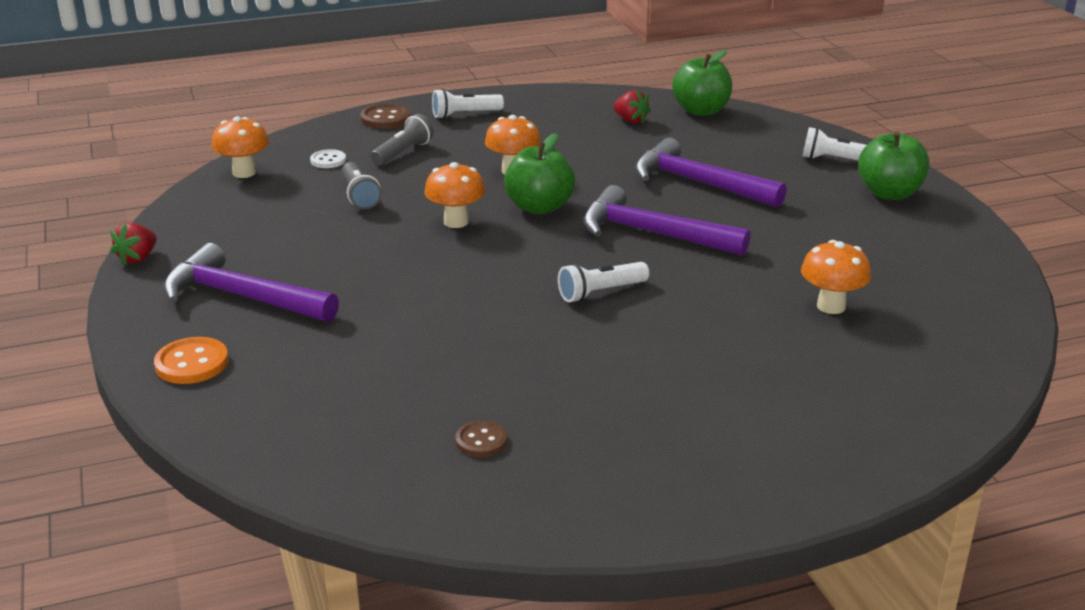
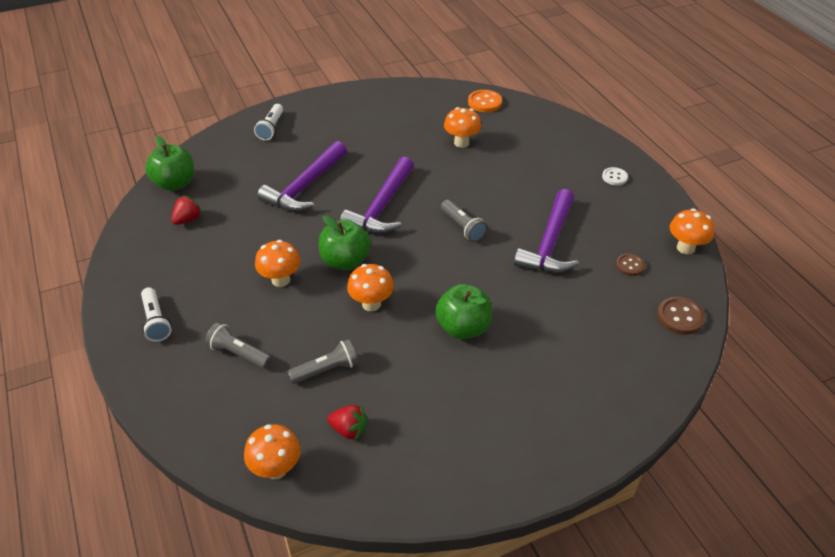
camera: 95 degrees left, 15 degrees up
red strawberry [110,223,157,266] -> red strawberry moved to [327,405,367,441]
orange button [154,337,229,384] -> orange button moved to [468,90,502,112]
purple hammer [164,243,339,322] -> purple hammer moved to [514,189,579,273]
white button [310,149,346,168] -> white button moved to [602,167,628,185]
brown button [360,104,411,129] -> brown button moved to [657,297,705,335]
white flashlight [558,262,649,302] -> grey flashlight [441,200,487,242]
green apple [858,131,930,200] -> green apple moved to [435,284,492,339]
none -> orange mushroom [670,208,715,254]

